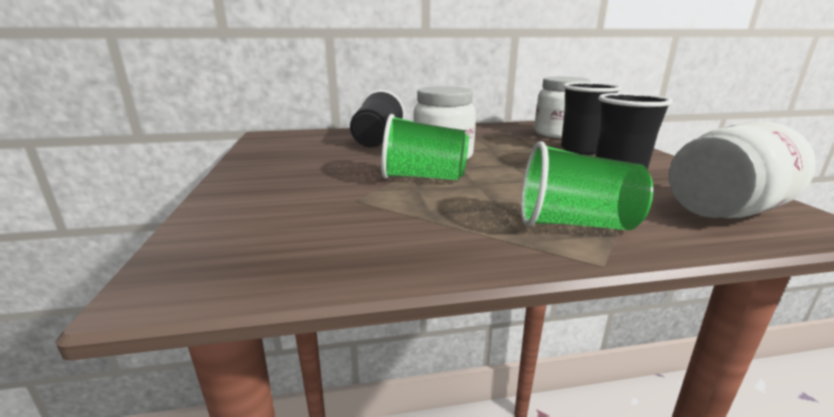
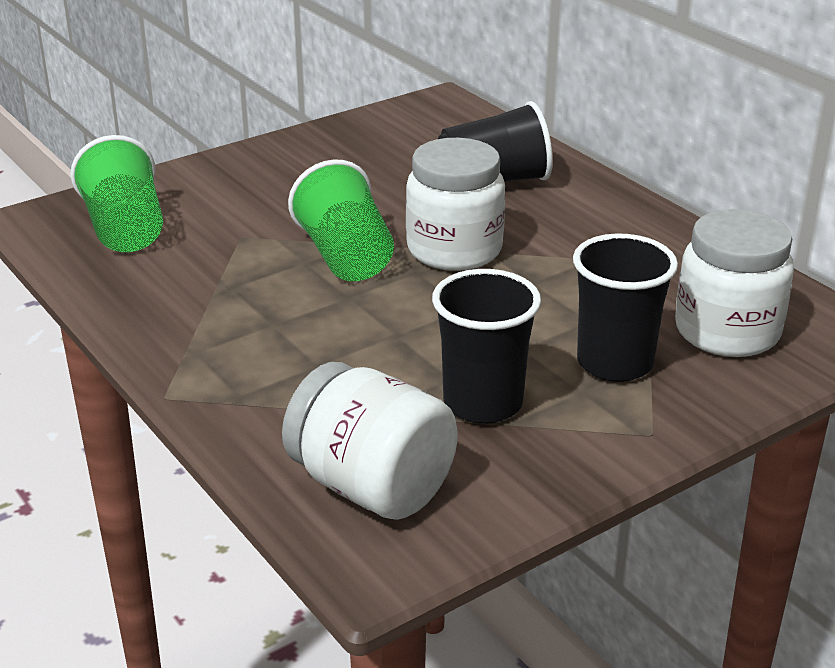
camera: 65 degrees right, 10 degrees up
green cup [521,141,653,230] -> green cup moved to [71,135,163,252]

